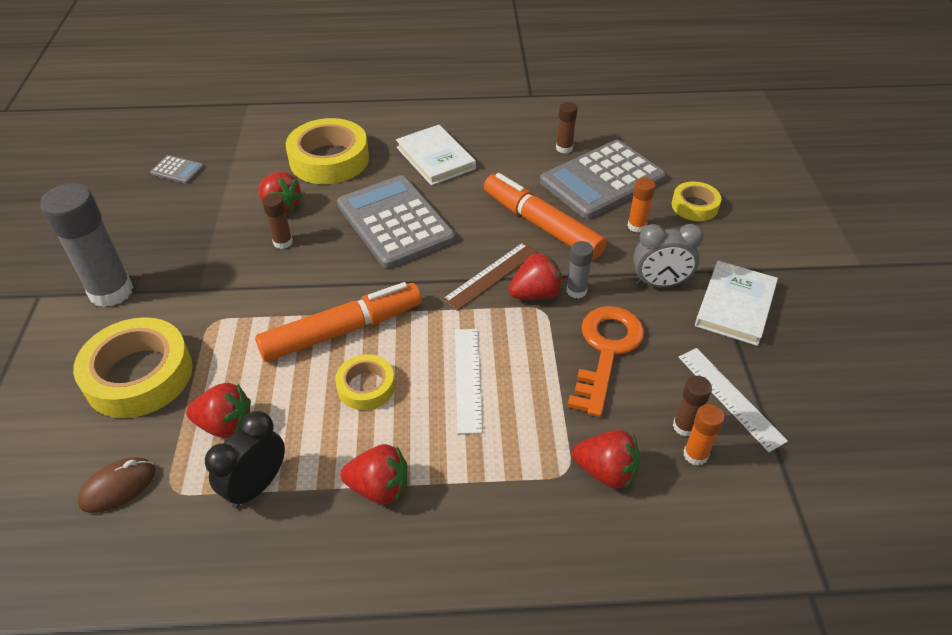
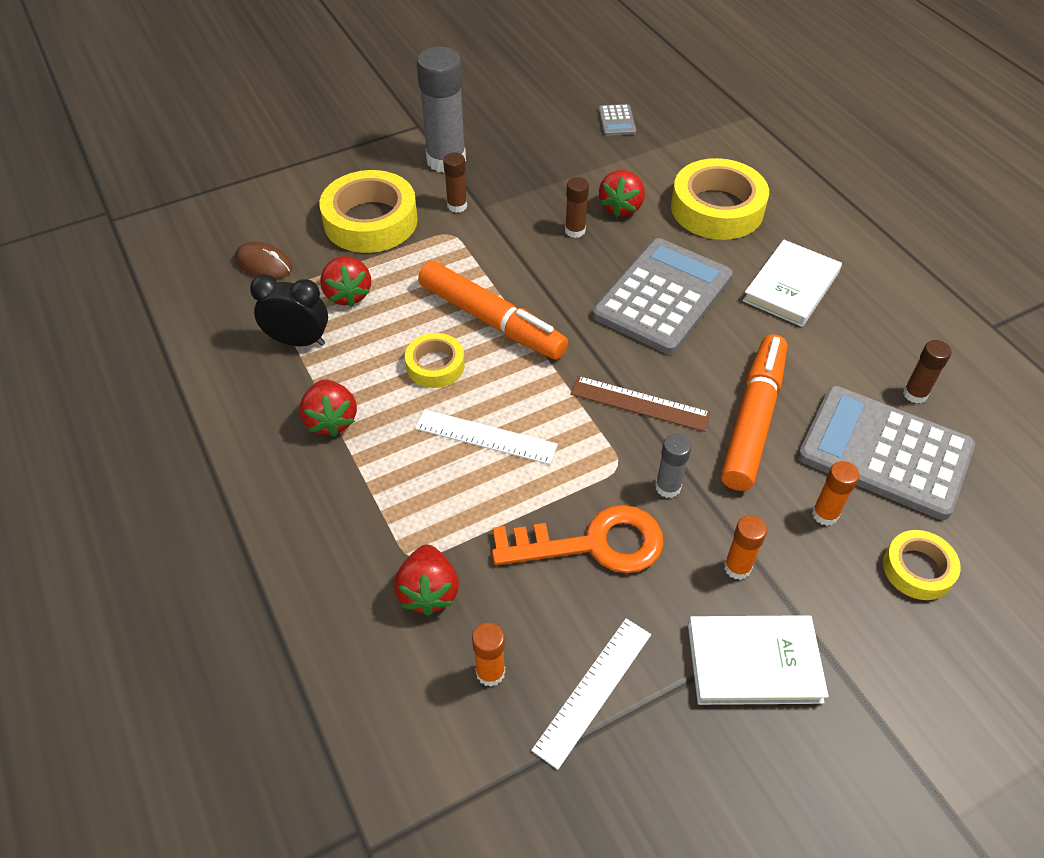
camera: 65 degrees right, 5 degrees up
white ruler [455,329,483,434] -> white ruler turned 45 degrees clockwise [415,409,558,465]
red strawberry [508,252,563,300] -> none
grey clock [633,224,704,287] -> orange glue stick [724,515,767,580]
brown glue stick [673,376,712,437] -> brown glue stick moved to [443,152,467,213]

